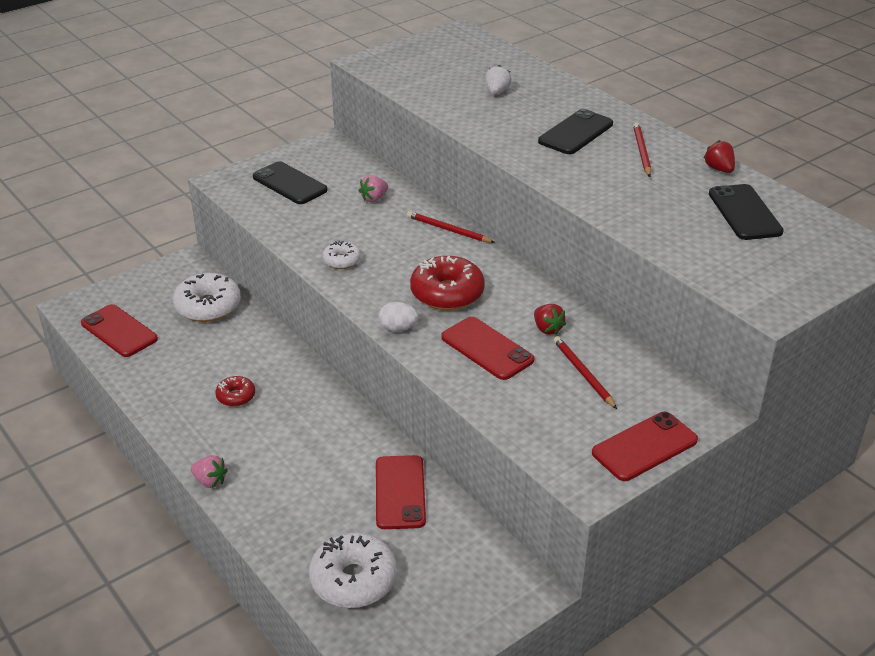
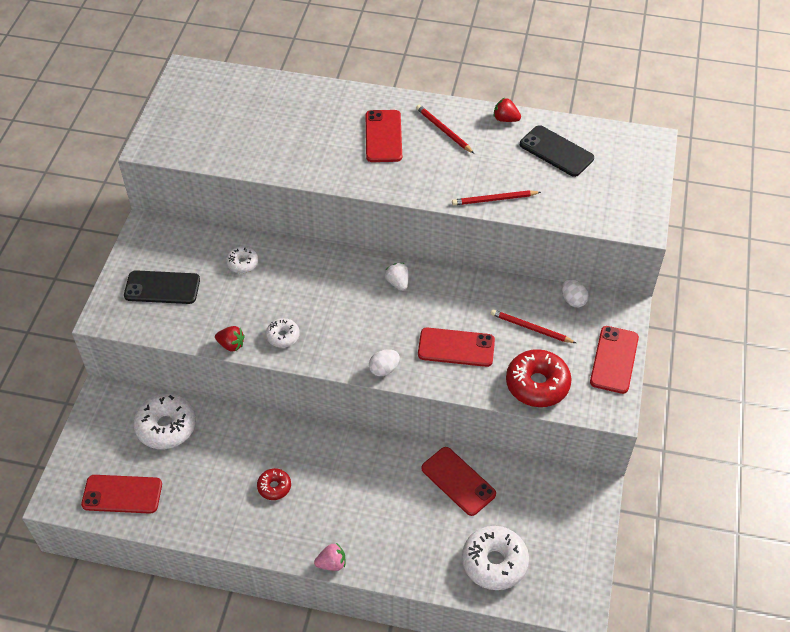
camera: 40 degrees left, 15 degrees up
pink strawberry [359,175,388,202] -> white donut [226,246,258,273]
red pencil [407,211,495,243] -> red pencil moved to [452,190,541,205]
red donut [410,256,485,310] -> red donut moved to [506,349,572,407]
white strawberry [485,65,512,95] -> white strawberry moved to [385,263,409,291]
red strawberry [534,304,566,335] -> red strawberry moved to [215,326,245,352]
black phone [538,109,613,154] -> red phone [366,110,402,162]
none -> white egg [562,279,589,307]

